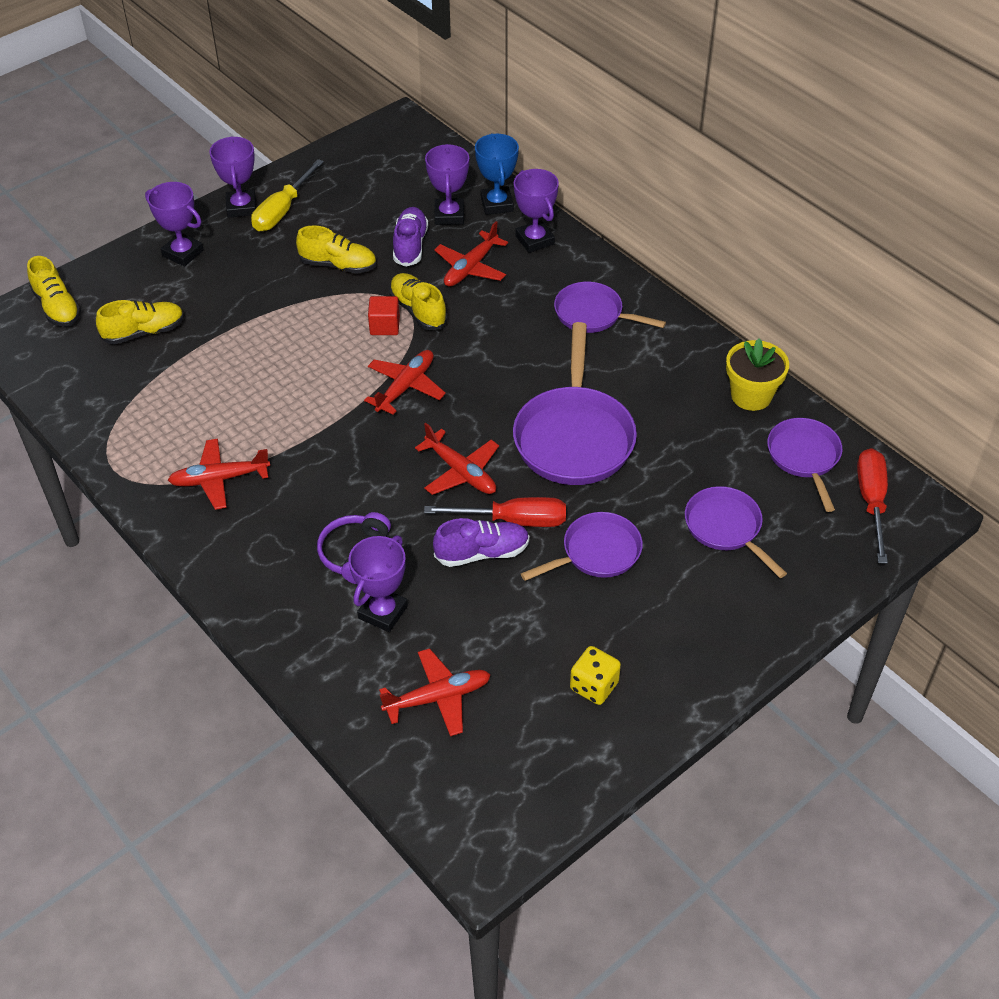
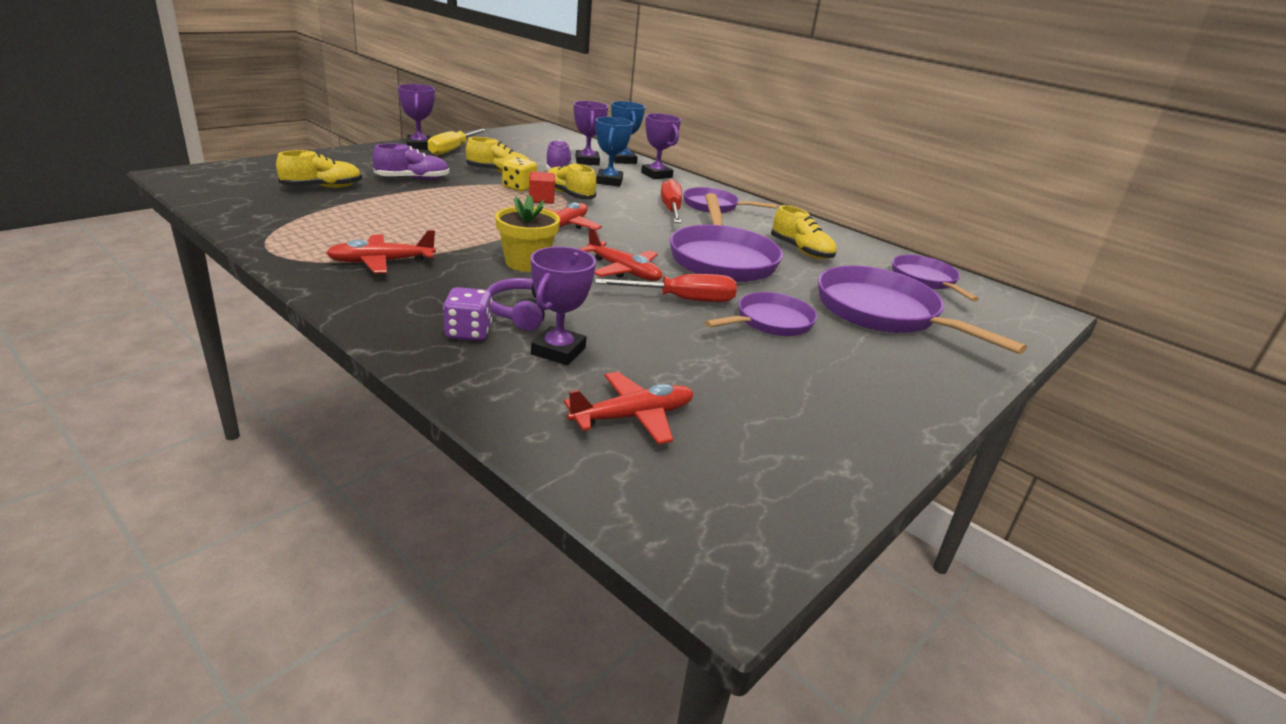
camera: 10 degrees left, 20 degrees down
yellow shoe [27,256,81,327] -> yellow shoe moved to [771,205,836,259]
purple trophy [145,182,204,267] -> none
purple shoe [433,518,530,567] -> purple shoe moved to [373,143,450,180]
red plane [434,221,508,287] -> blue trophy [596,117,633,186]
yellow dice [570,646,621,705] -> yellow dice moved to [502,157,537,192]
purple pan [685,486,787,578] -> purple pan [818,266,1027,354], size x1.66
yellow flower pot [726,338,789,411] -> yellow flower pot moved to [495,195,560,272]
red screwdriver [857,448,888,564] -> red screwdriver moved to [661,179,682,223]
none -> purple dice [443,287,492,341]

